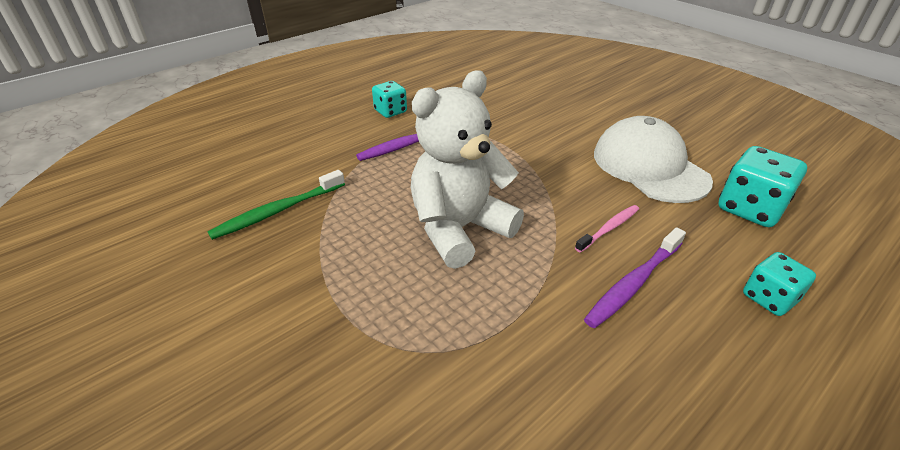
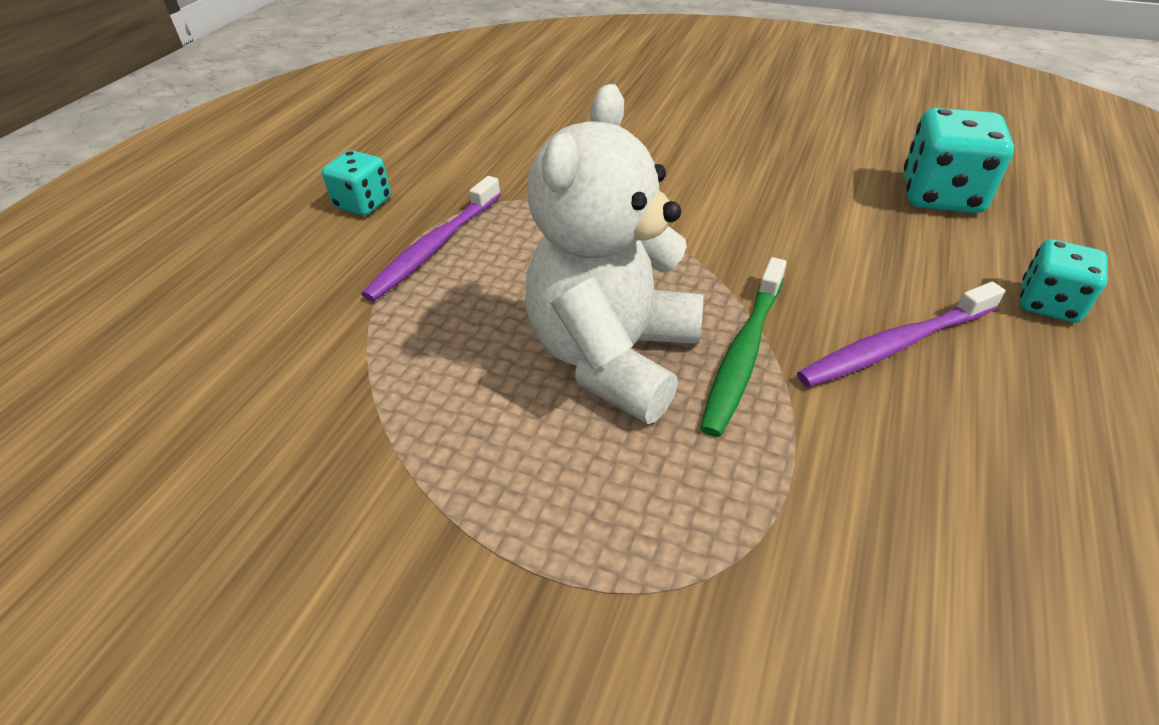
camera: 25 degrees left, 5 degrees up
green toothbrush [207,170,345,240] -> green toothbrush moved to [700,257,786,437]
pink toothbrush [575,205,639,253] -> none
purple toothbrush [584,227,686,328] -> purple toothbrush turned 45 degrees clockwise [797,282,1005,387]
white cap [594,116,713,203] -> none

